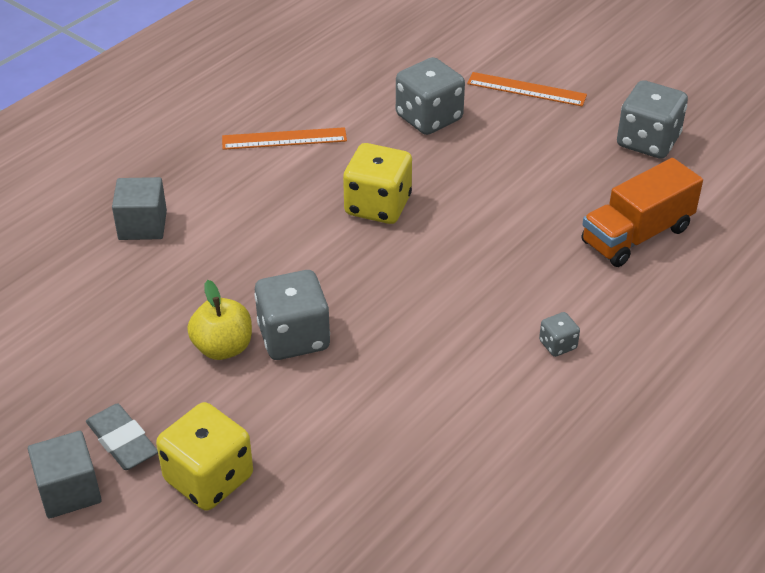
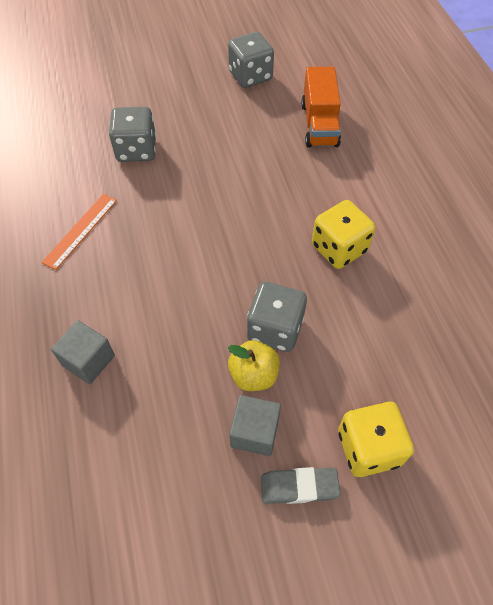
camera: 55 degrees left, 15 degrees up
grey cube [28,431,102,519] -> grey cube moved to [229,395,281,456]
yellow dice [343,143,412,224] -> yellow dice moved to [312,200,375,269]
orange ruler [467,72,587,106] -> none
grey dice [539,312,580,357] -> none

